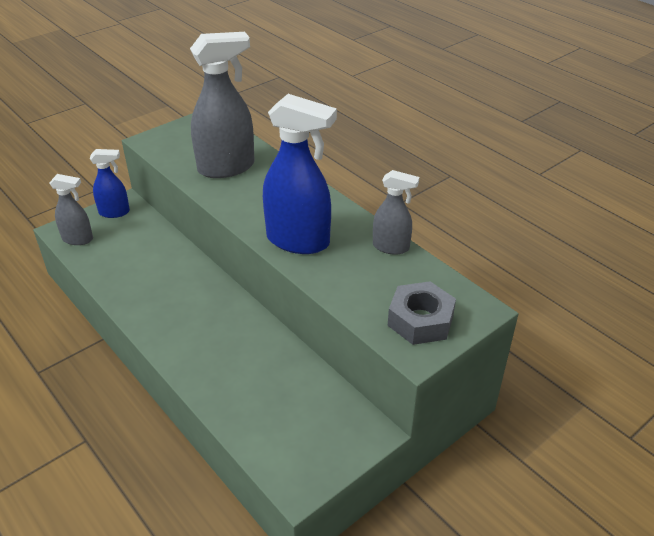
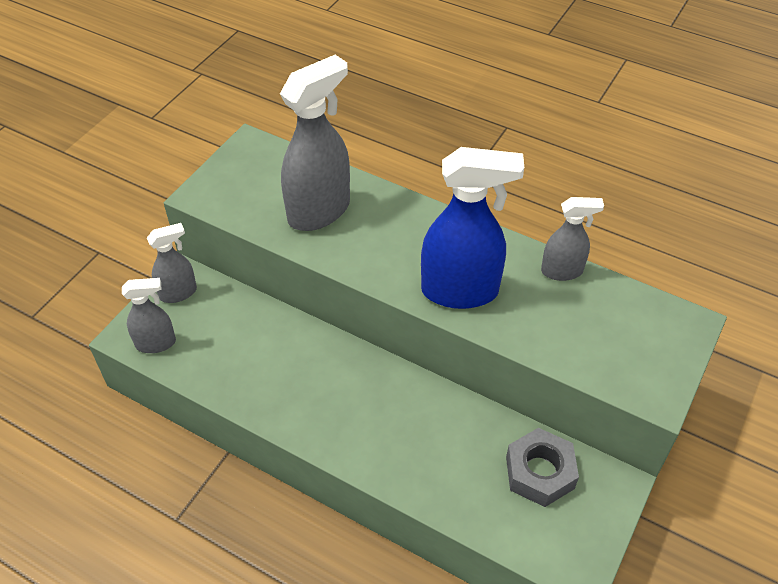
camera: 20 degrees left, 10 degrees up
blue spray bottle [90,149,130,218] -> grey spray bottle [147,223,197,303]
grey nut [388,281,456,345] -> grey nut moved to [506,428,579,507]

